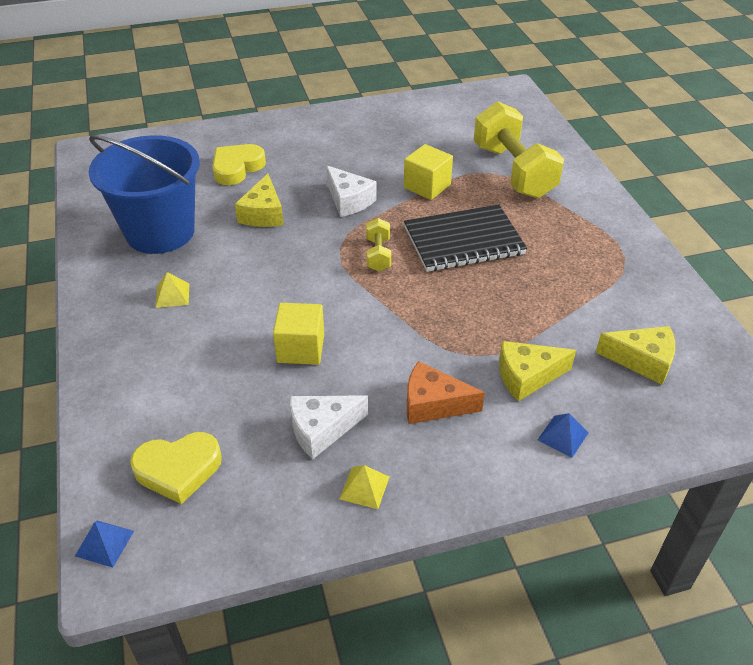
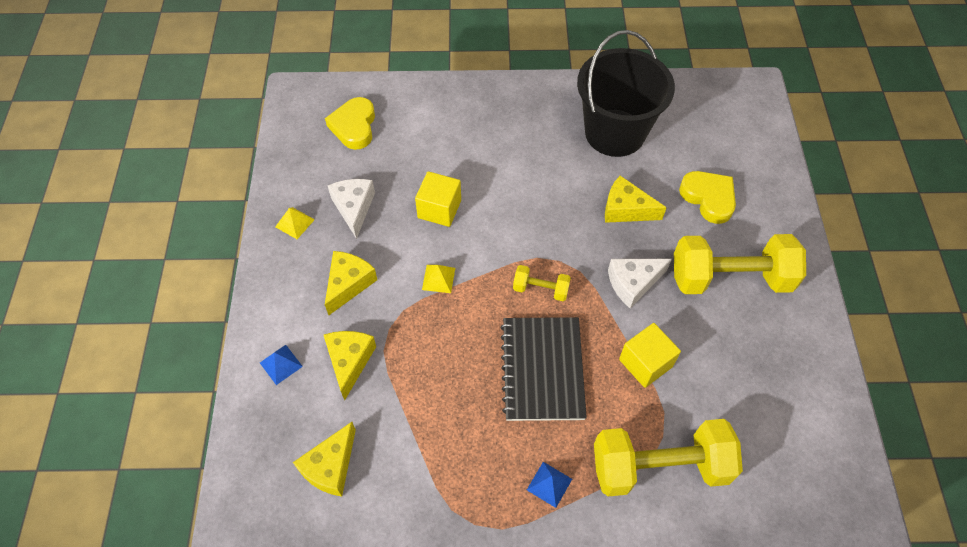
camera: 105 degrees right, 15 degrees up
blue pyramid [75,521,134,568] -> blue pyramid moved to [527,462,572,508]
blue bucket [88,135,200,254] -> black bucket [577,30,675,157]
yellow pyramid [155,272,189,308] -> yellow pyramid moved to [422,265,455,293]
orange cheese [407,361,485,424] -> yellow cheese [325,251,377,315]
none -> yellow dumbbell [674,234,806,294]

